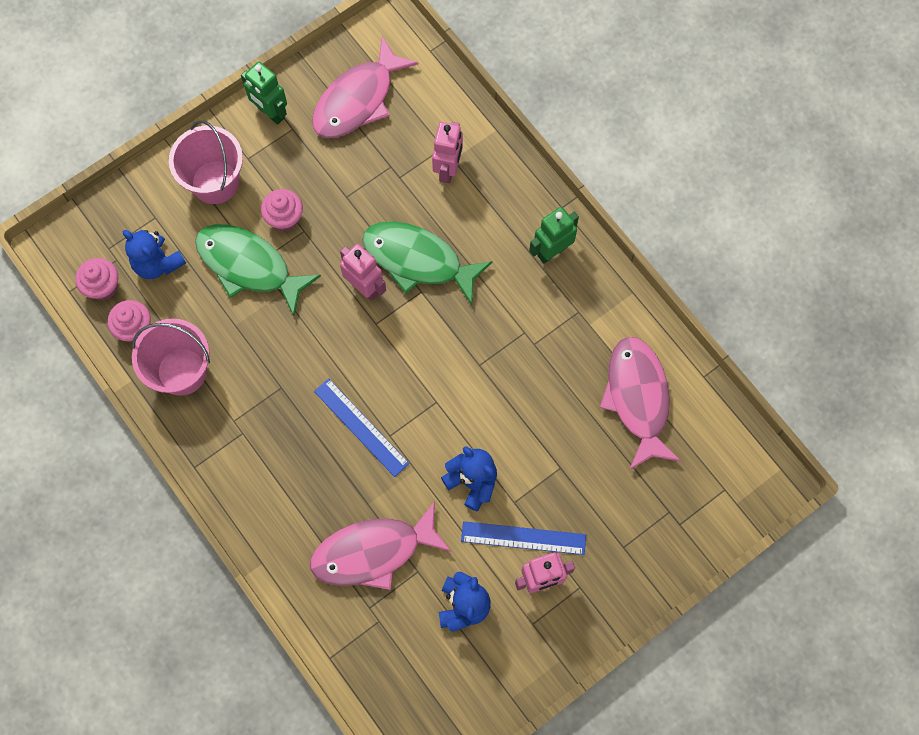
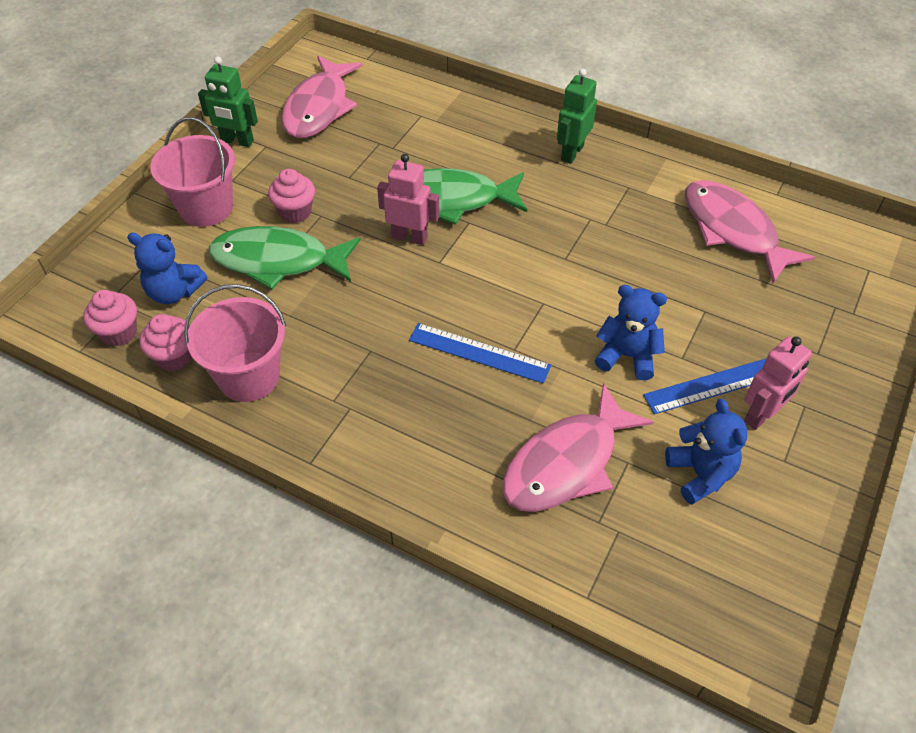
camera: 25 degrees left, 20 degrees down
pink robot [432,122,463,183] -> none

